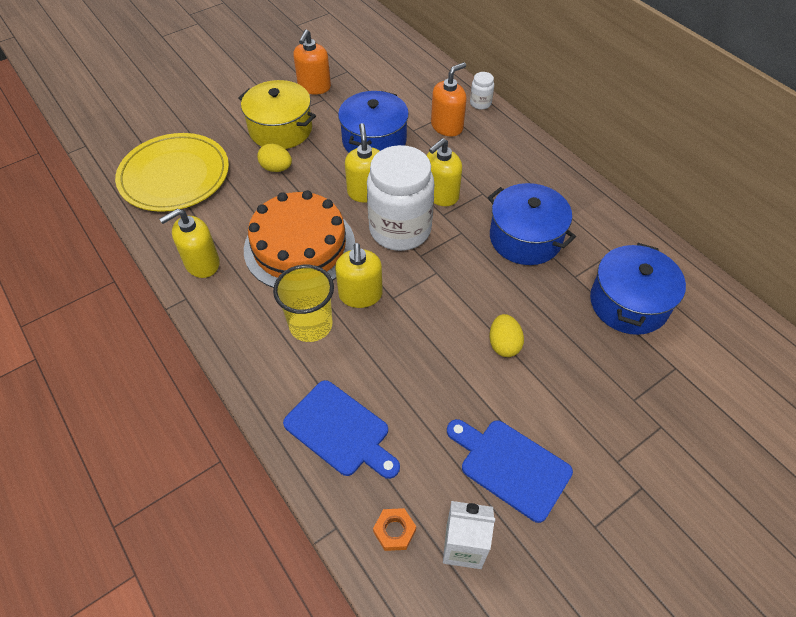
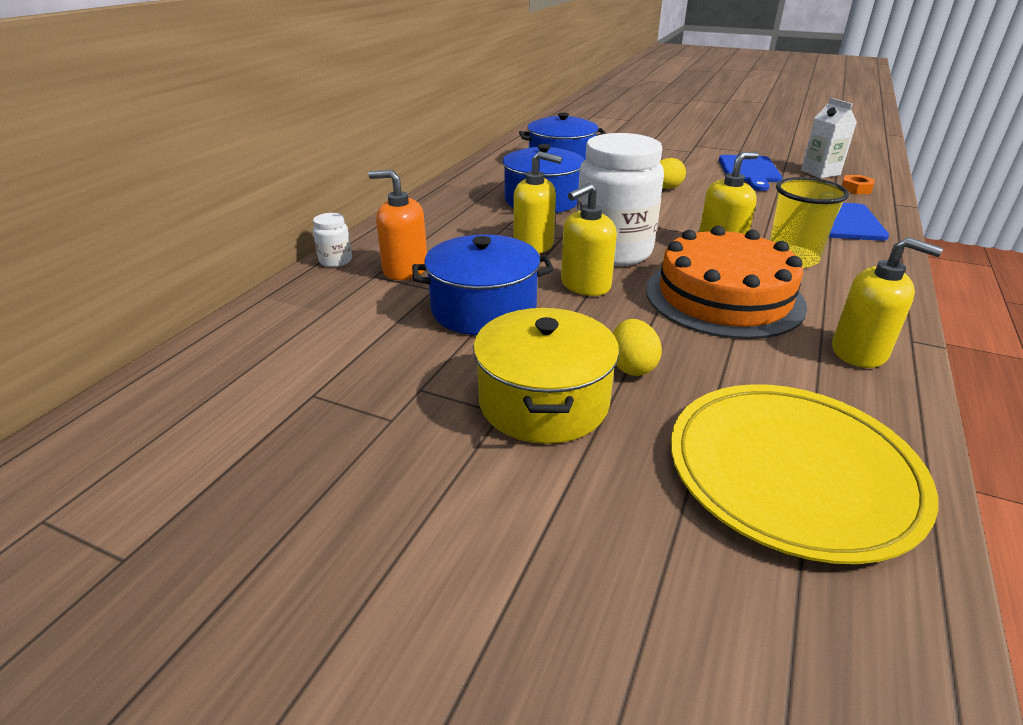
camera: 120 degrees left, 20 degrees down
orange soap dispenser [293,29,331,94] -> none

